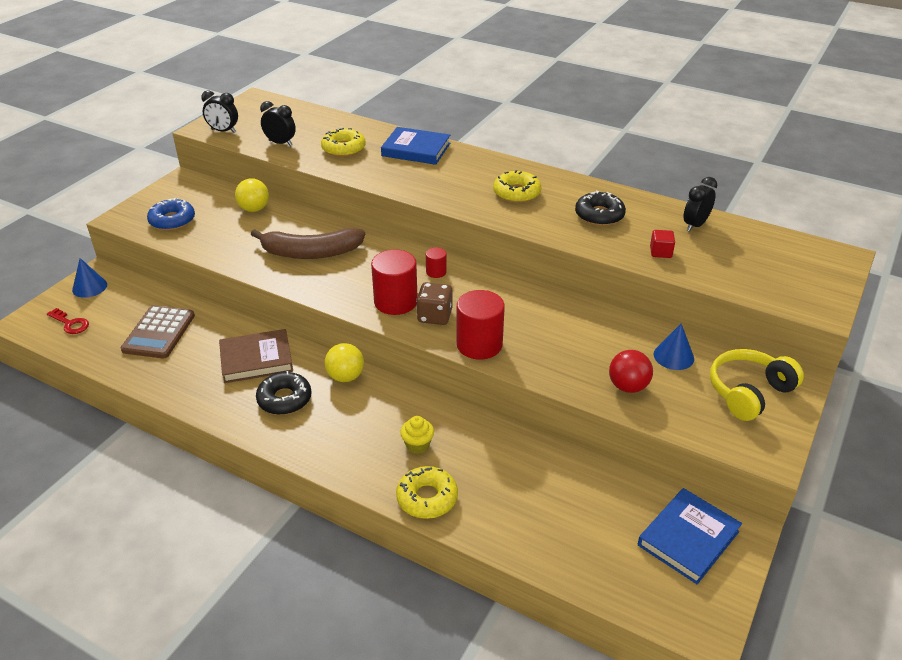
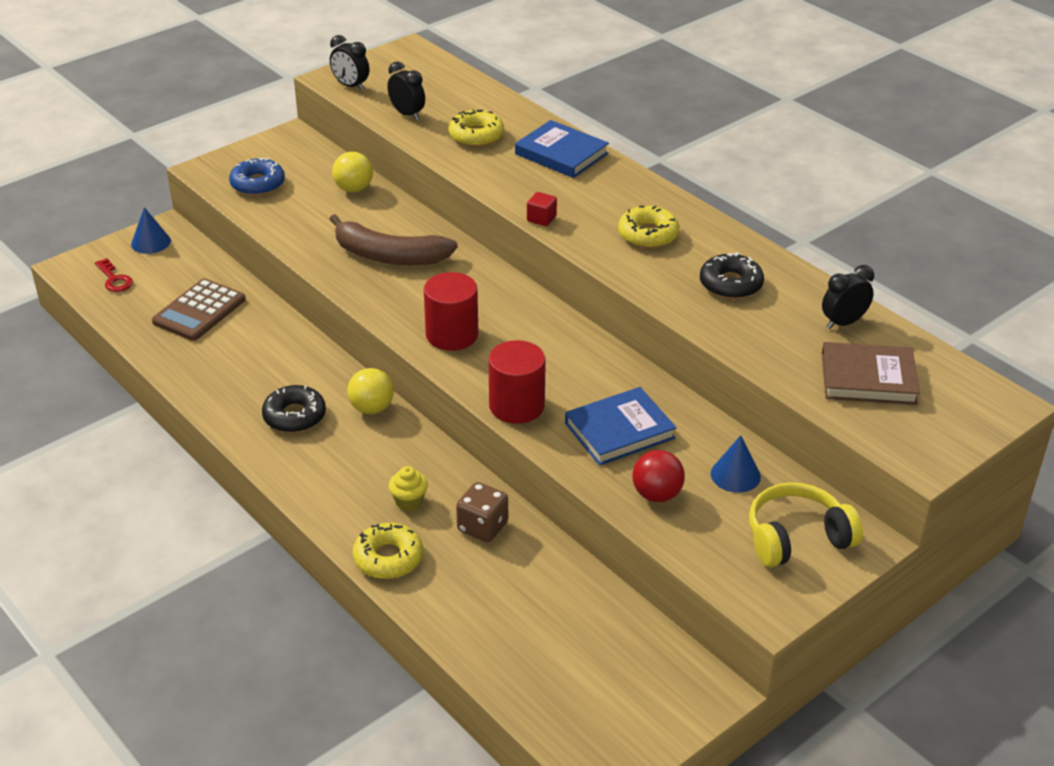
camera: 20 degrees right, 0 degrees up
brown book [219,329,293,383] -> brown book moved to [822,342,920,405]
brown dice [416,282,452,325] -> brown dice moved to [456,482,508,542]
red cylinder [426,247,447,278] -> none
blue book [638,488,742,584] -> blue book moved to [565,387,677,466]
red cube [650,230,675,258] -> red cube moved to [527,192,557,226]

